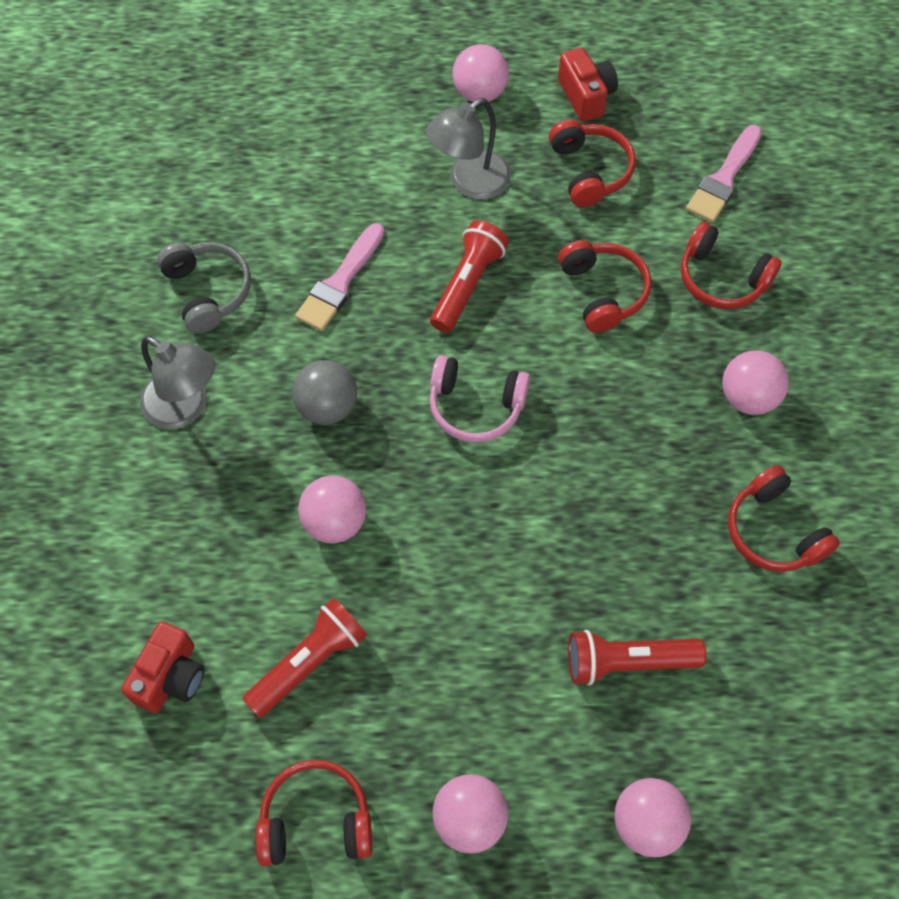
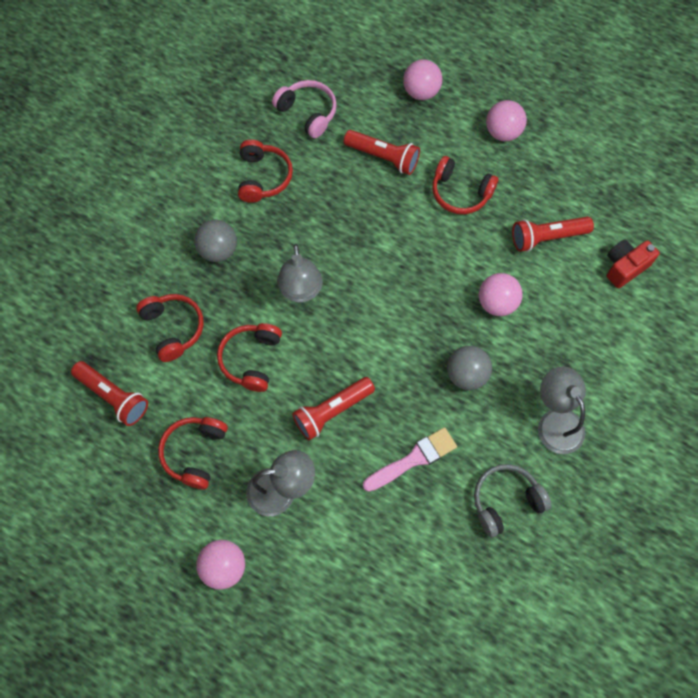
camera: 150 degrees left, 5 degrees up
grey headphones [157,242,251,334] -> grey headphones turned 60 degrees clockwise [474,464,552,537]
red headphones [255,760,372,866] -> red headphones moved to [432,156,498,214]
pink headphones [429,355,530,443] -> pink headphones moved to [272,80,337,138]
red camera [558,47,618,122] -> none
pink brush [686,125,762,222] -> red flashlight [71,361,148,426]
pink ball [722,350,789,415] -> grey ball [194,220,237,262]
none -> grey lamp [277,244,323,302]

